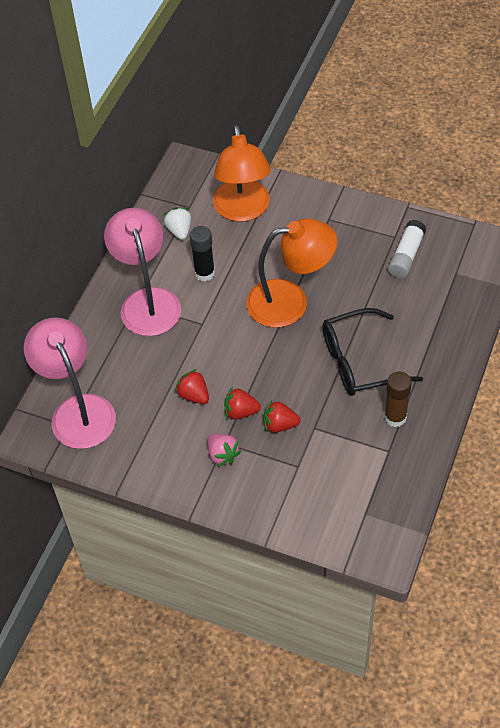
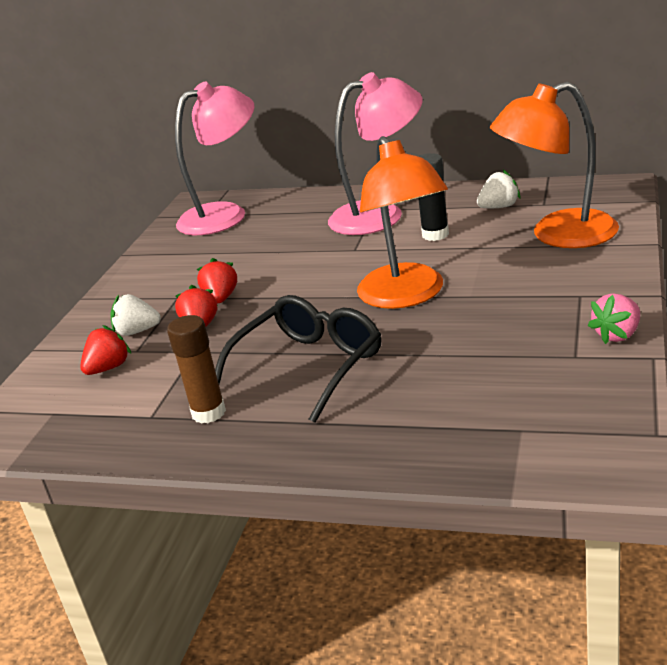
camera: 85 degrees right, 25 degrees down
red strawberry [175,369,209,404] -> red strawberry moved to [80,325,131,375]
pink strawberry [207,434,241,467] -> pink strawberry moved to [588,293,640,344]
black glasses [323,308,423,396] -> black glasses turned 60 degrees clockwise [215,295,381,423]
white glue stick [388,220,426,278] -> none
none -> white strawberry [111,294,161,336]

